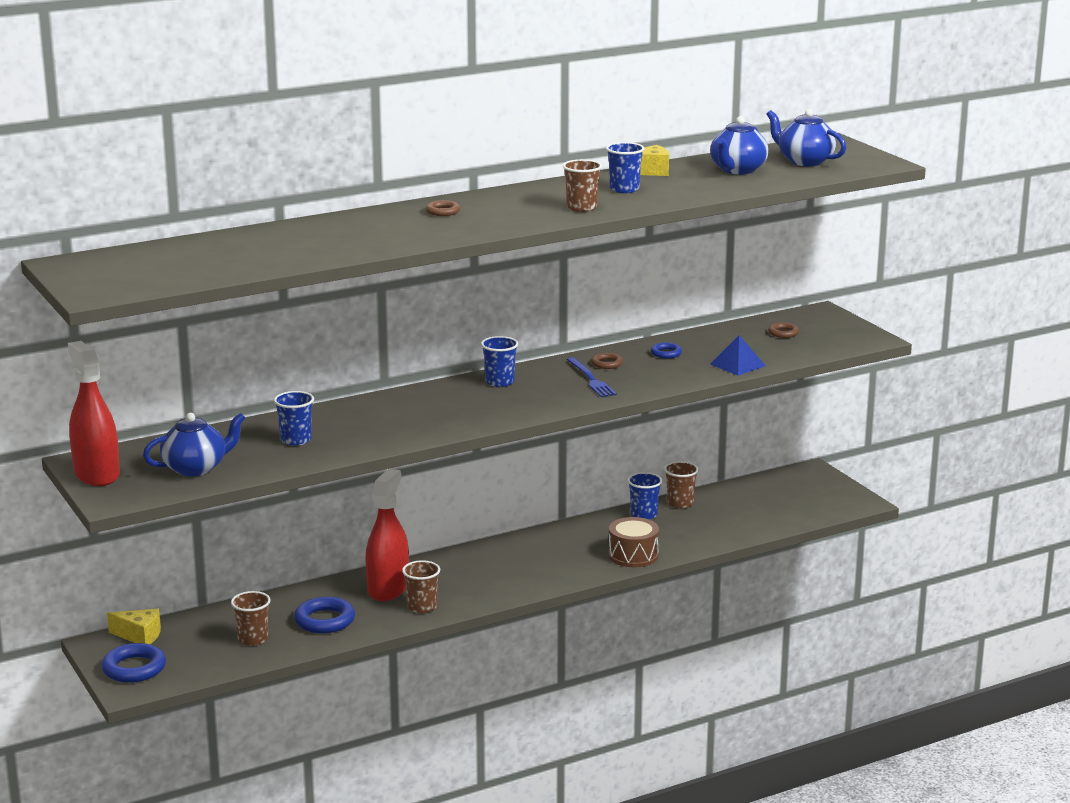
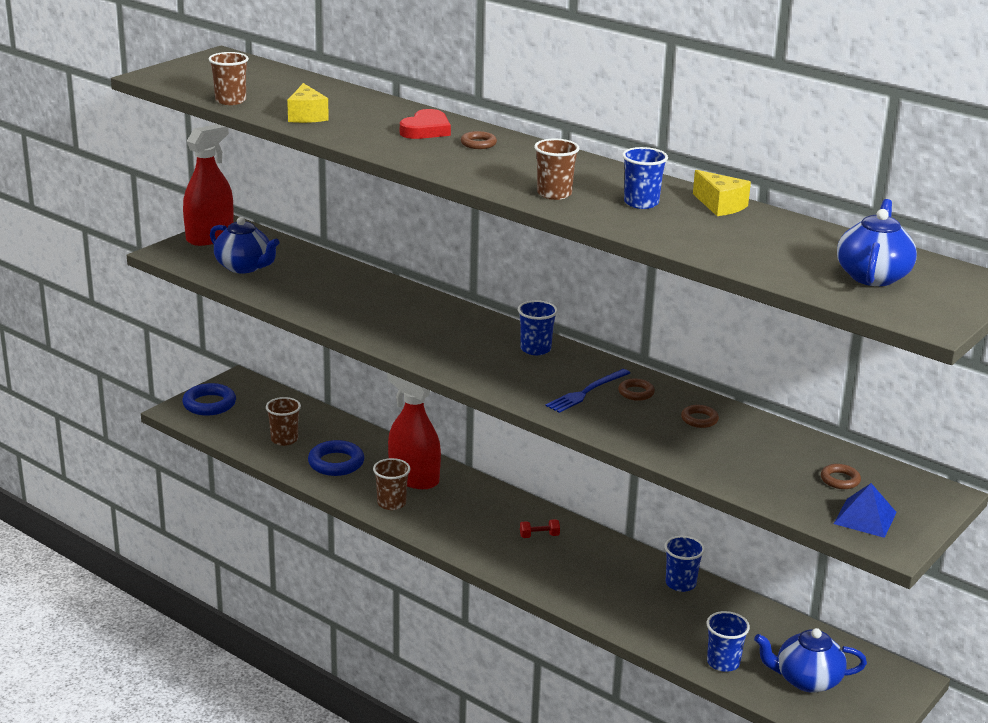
camera: 65 degrees right, 5 degrees up
yellow cheese [107,609,161,644] -> yellow cheese moved to [287,83,329,123]
blue cup [274,391,314,446] -> blue cup moved to [706,611,750,672]
red spray bottle [366,469,409,601] -> red spray bottle turned 135 degrees counterclockwise [387,373,441,489]
brown drum [608,517,659,567] -> none
blue ring [651,342,682,359] -> brown ring [681,405,719,428]
brown cup [664,461,699,509] -> brown cup moved to [209,52,249,105]
blue teapot [710,116,769,174] -> blue teapot moved to [754,628,867,693]
blue pyramid [710,335,766,376] -> blue pyramid moved to [834,483,897,538]
none -> red heart [400,109,451,139]
none -> red dumbbell [520,519,560,538]

